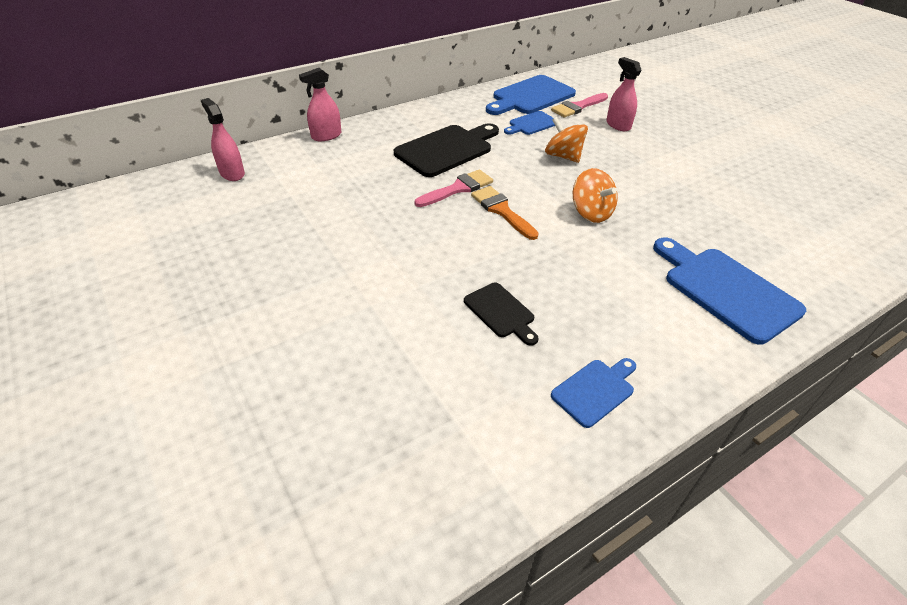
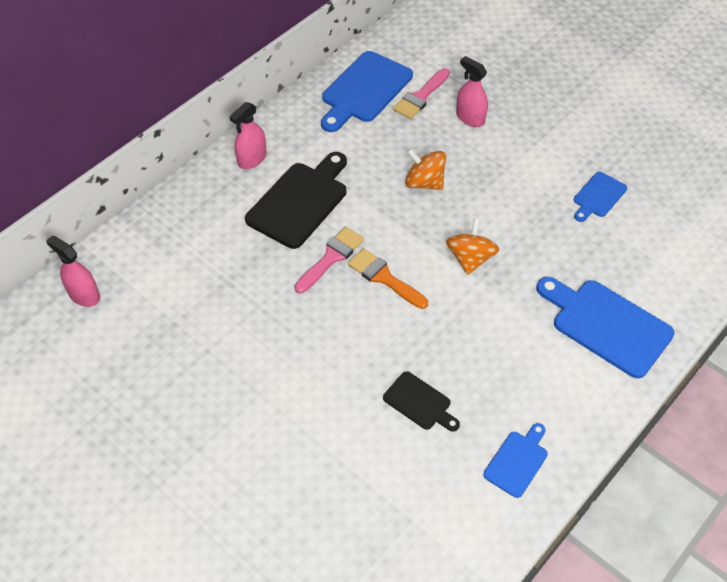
camera: 15 degrees left, 10 degrees up
pink spray bottle [299,68,341,141] -> pink spray bottle moved to [230,102,267,169]
blue cutting board [504,111,555,135] -> blue cutting board moved to [574,172,627,222]
orange spinning top [573,168,618,223] -> orange spinning top turned 120 degrees counterclockwise [446,218,500,275]

